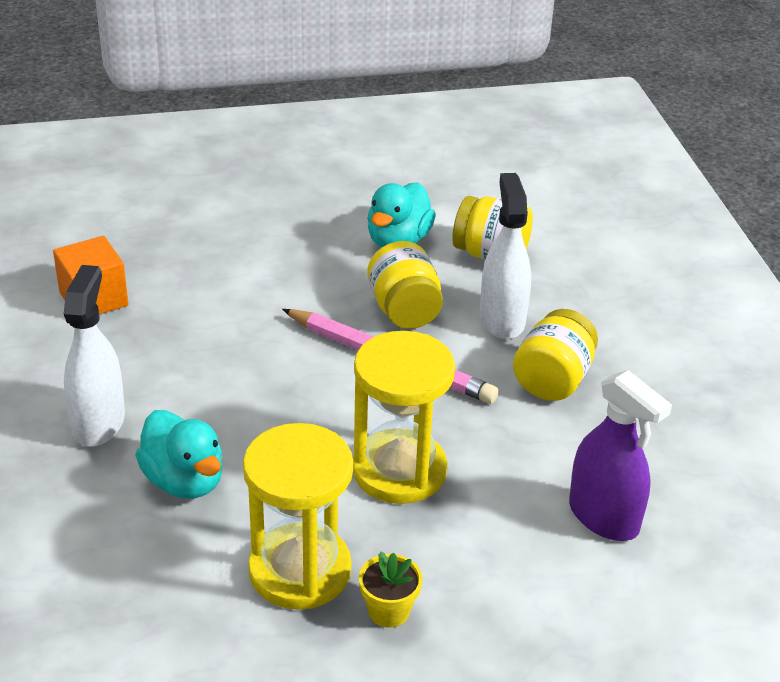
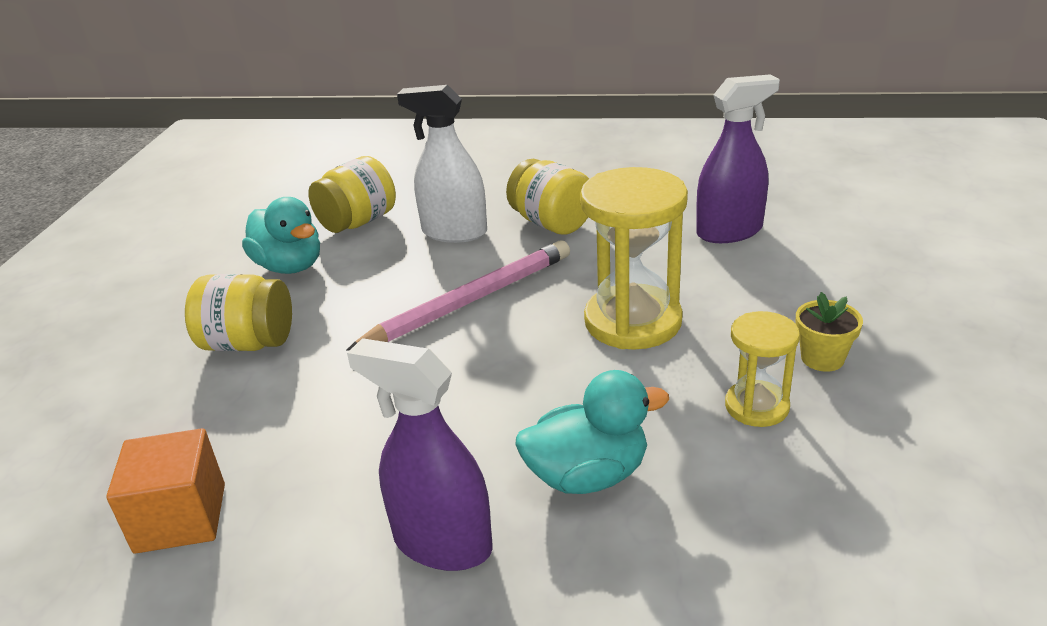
camera: 65 degrees left, 5 degrees down
white spray bottle [64,265,125,447] -> purple spray bottle [347,338,492,571]
yellow hourglass [243,423,353,610] -> yellow hourglass [725,311,800,427], size x0.56
yellow jar [367,241,443,329] -> yellow jar moved to [185,274,292,351]

